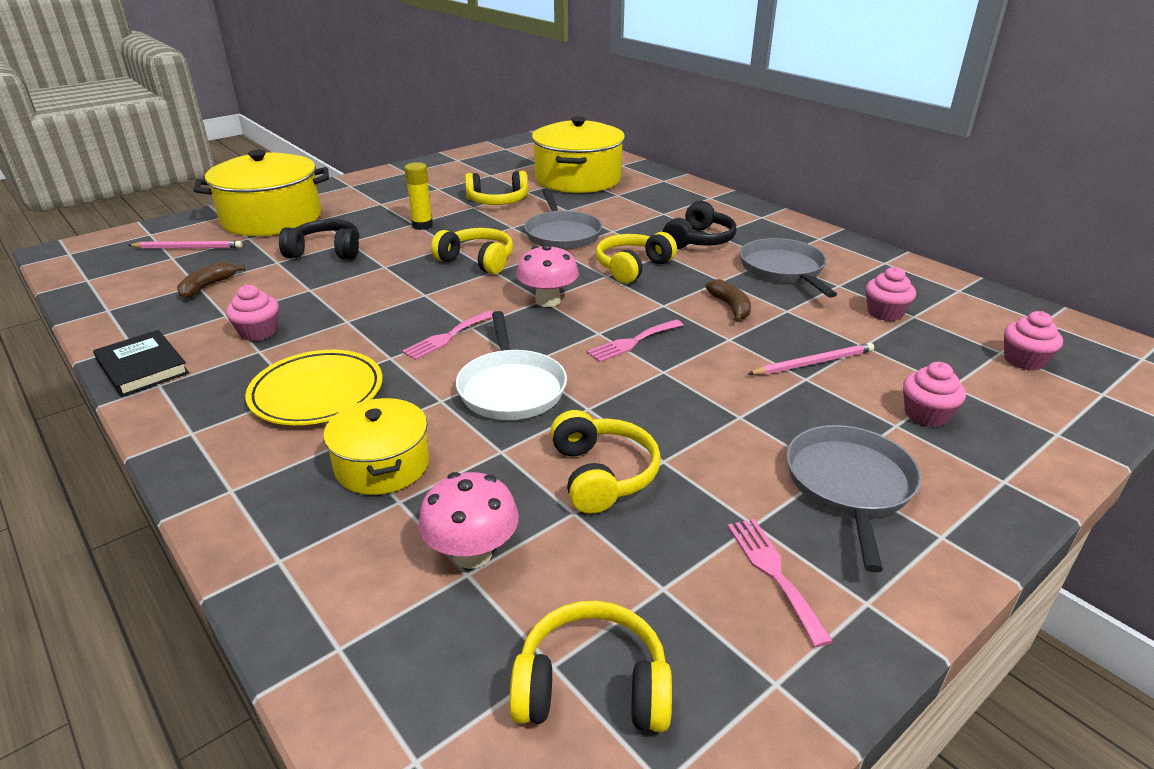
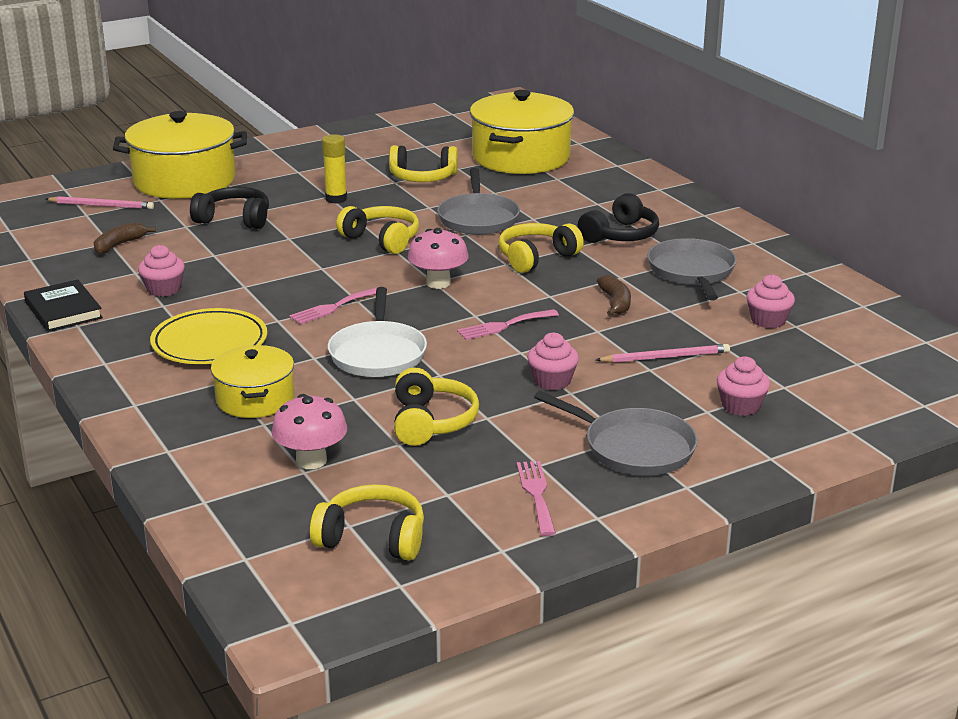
camera: 10 degrees right, 5 degrees down
grey pan [786,425,921,573] -> grey pan turned 105 degrees clockwise [534,391,698,475]
pink cupcake [1004,311,1063,371] -> pink cupcake moved to [527,333,579,390]

